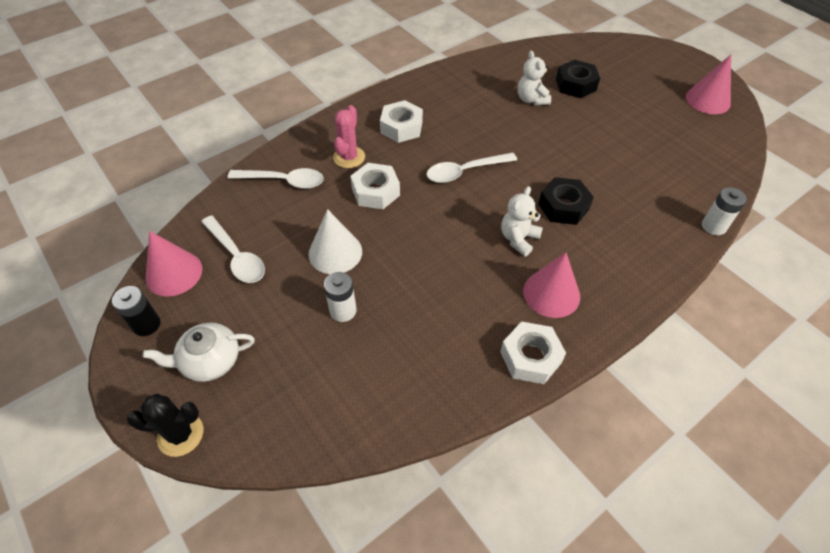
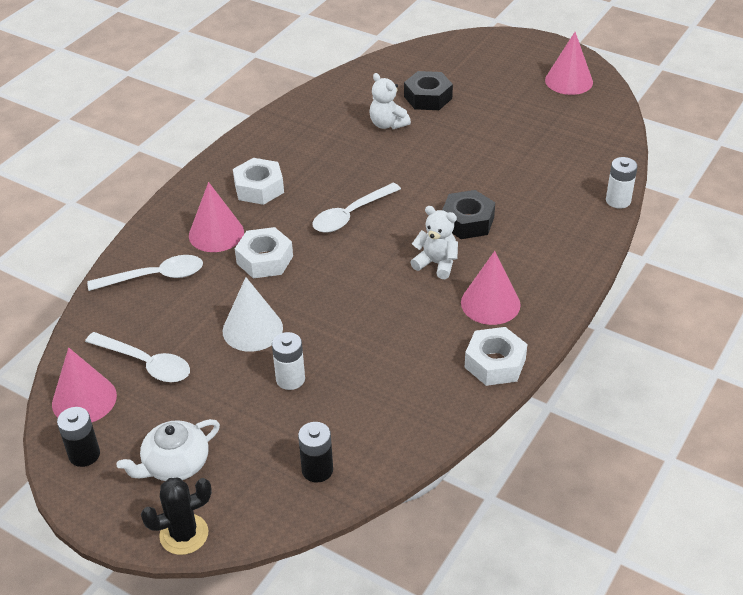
camera: 20 degrees left, 10 degrees down
pink cactus [333,105,365,168] -> pink cone [189,182,244,252]
white teddy bear [501,186,543,257] -> white teddy bear turned 105 degrees clockwise [410,206,458,279]
none -> black battery [298,422,333,483]

